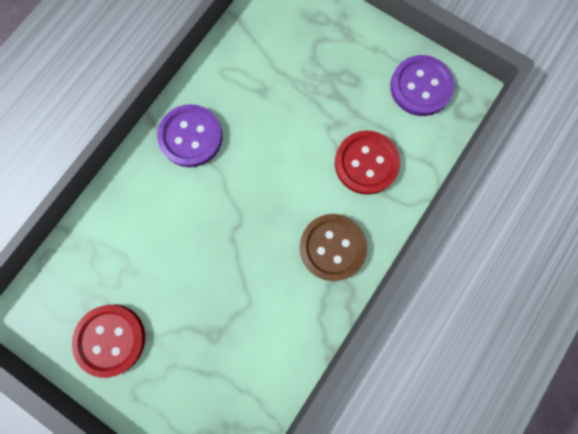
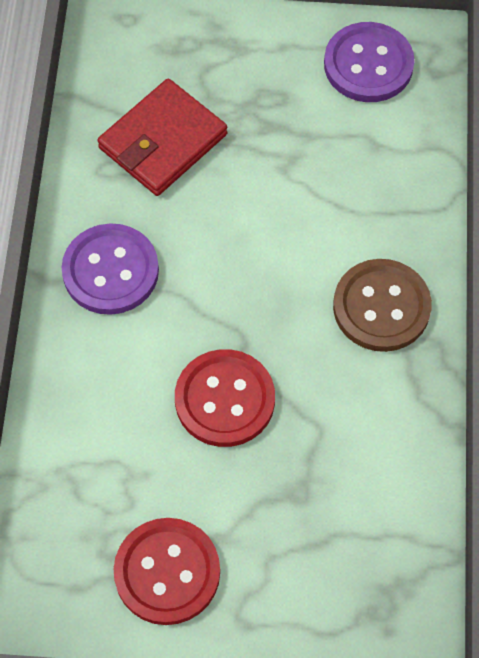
camera: 30 degrees left, 15 degrees down
red button [335,130,400,195] -> red button moved to [175,349,275,447]
none -> red wallet [97,79,227,196]

